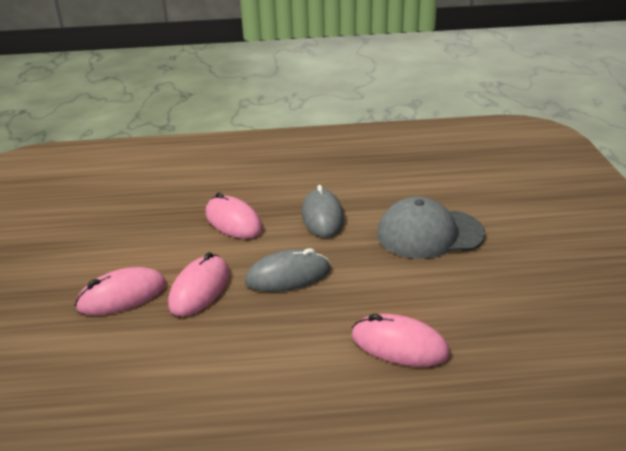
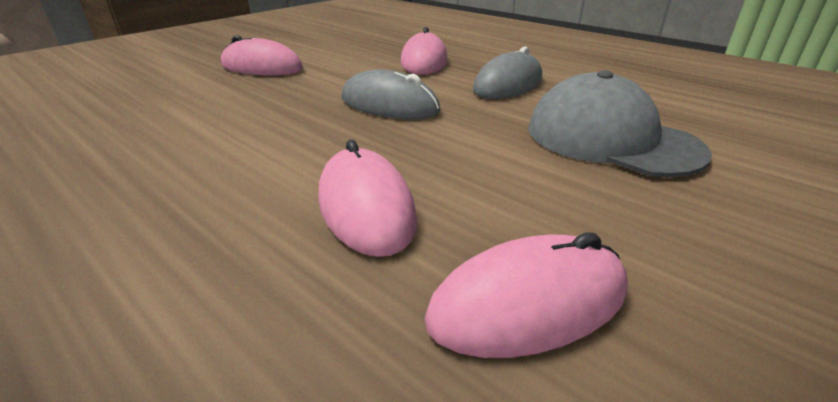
camera: 45 degrees right, 0 degrees up
pink mouse [168,252,230,317] -> pink mouse moved to [424,232,628,358]

